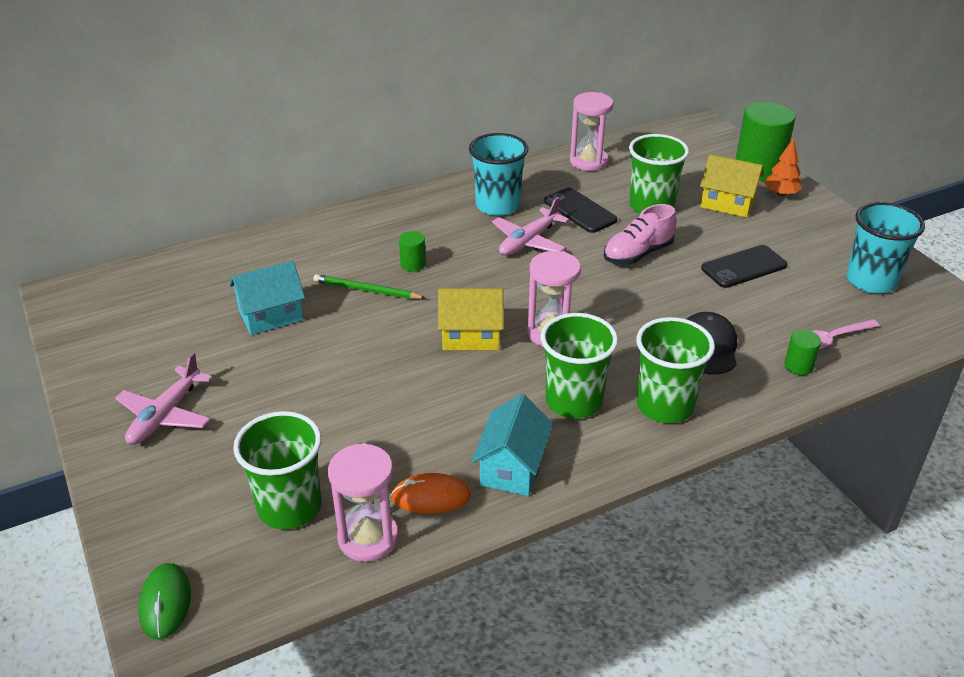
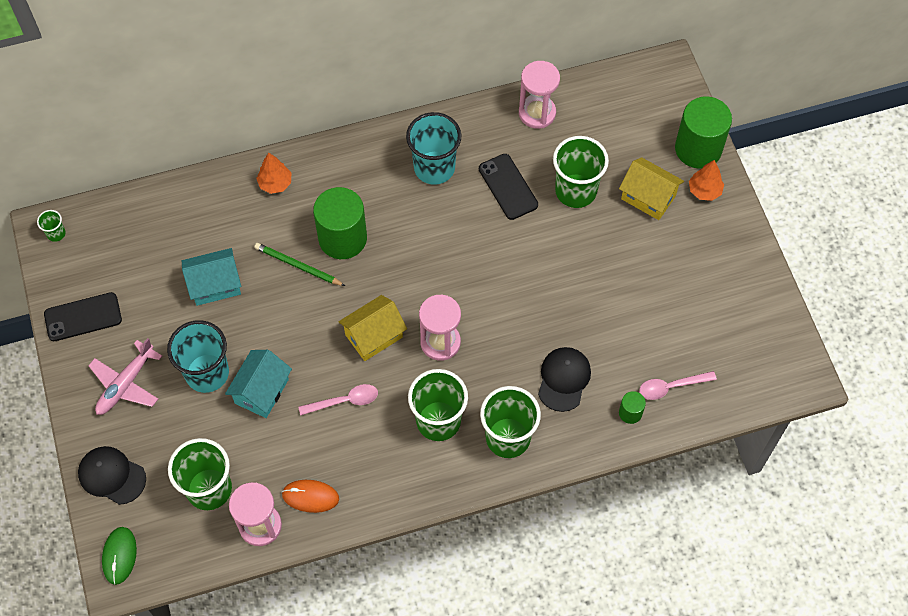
camera: 10 degrees right, 25 degrees up
green cylinder [399,231,426,272] -> green cylinder [313,187,367,259], size x2.19
yellow house [438,288,503,350] -> yellow house turned 45 degrees counterclockwise [338,295,407,361]
turquoise house [472,394,553,496] -> turquoise house moved to [225,350,292,418]
pink plane [492,197,569,256] -> none
pink shoe [604,204,677,265] -> none
black phone [701,245,787,288] -> black phone moved to [44,292,122,341]
turquoise cup [847,202,925,294] -> turquoise cup moved to [167,320,229,393]
none -> green cup [37,210,66,242]
none -> black cap [78,446,146,505]
none -> orange tree [256,152,291,194]
none -> pink spoon [298,384,378,416]

